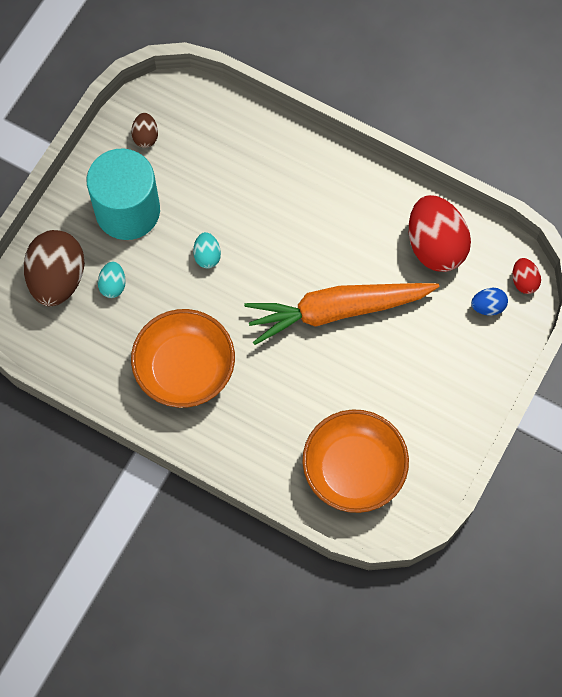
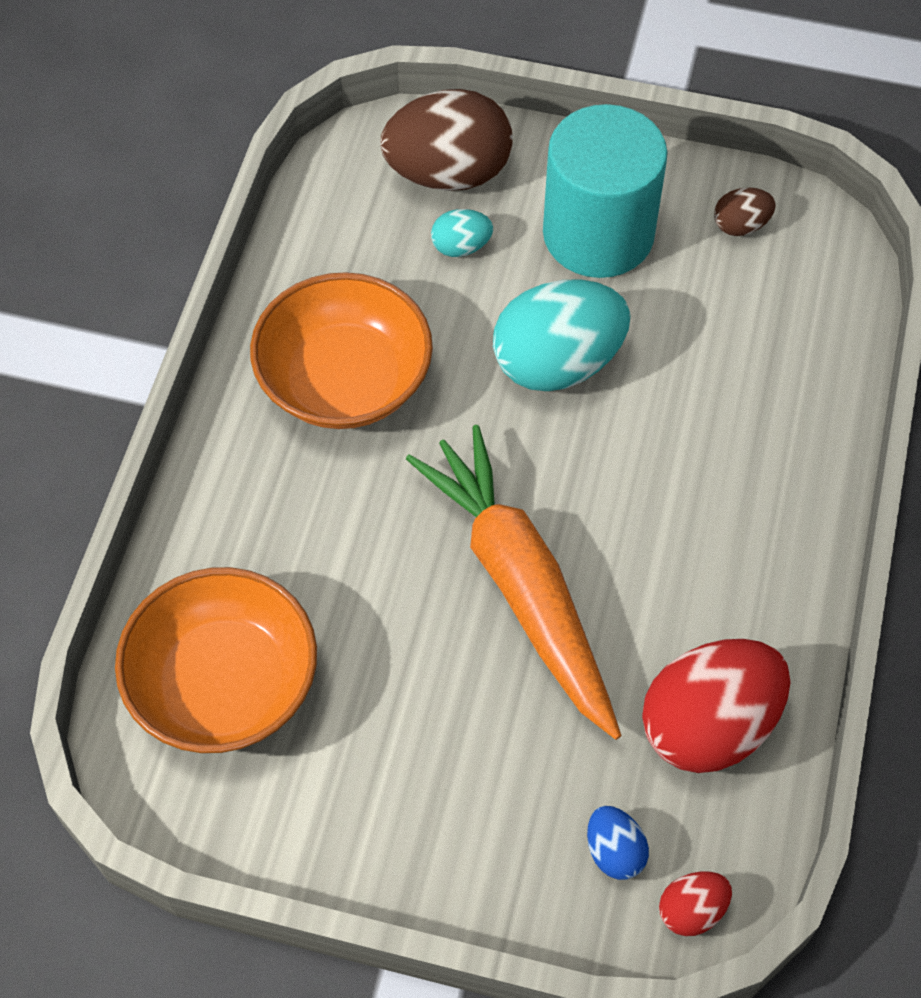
camera: 75 degrees right, 10 degrees down
turquoise egg [193,232,221,268] -> turquoise egg [493,280,630,391], size x2.15

